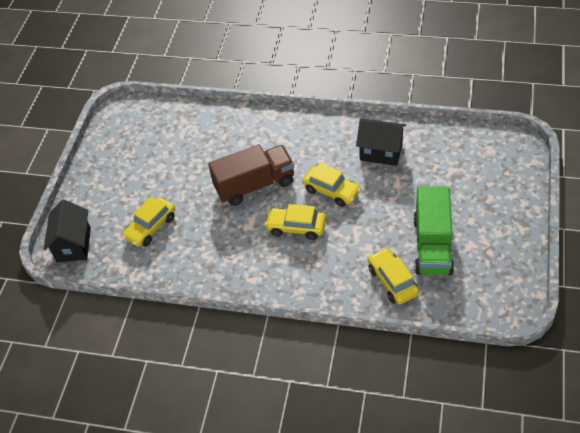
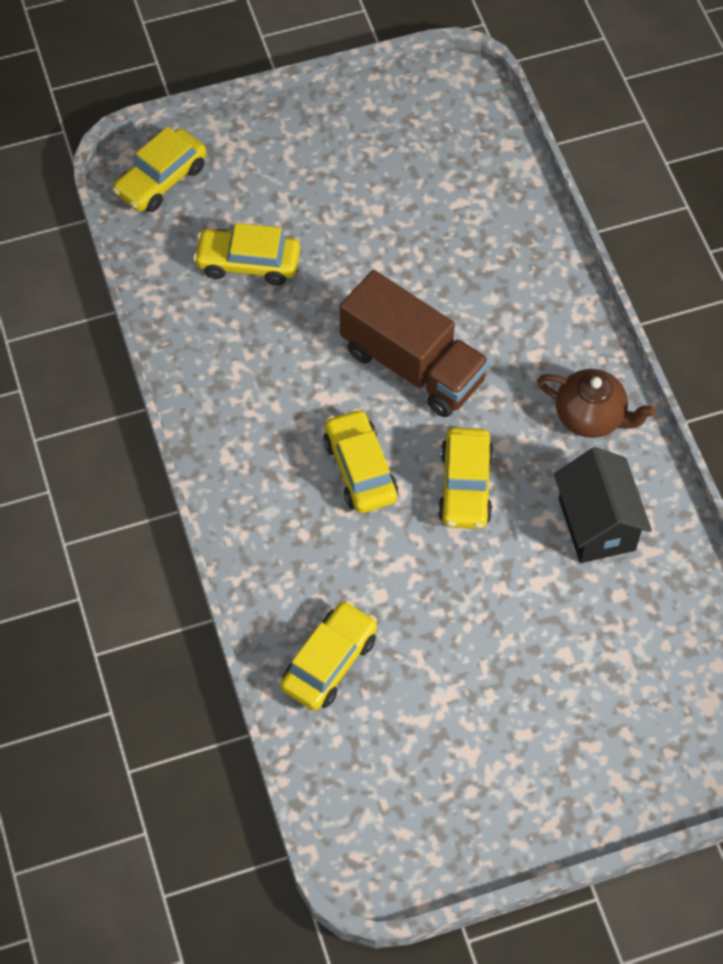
camera: 55 degrees right, 10 degrees up
black house [44,199,91,262] -> yellow car [112,126,207,212]
green truck [413,186,454,275] -> none
none -> brown teapot [537,369,656,438]

